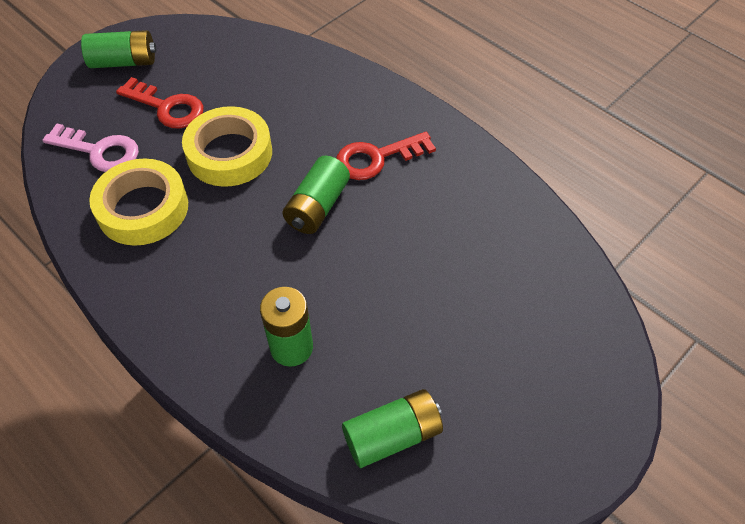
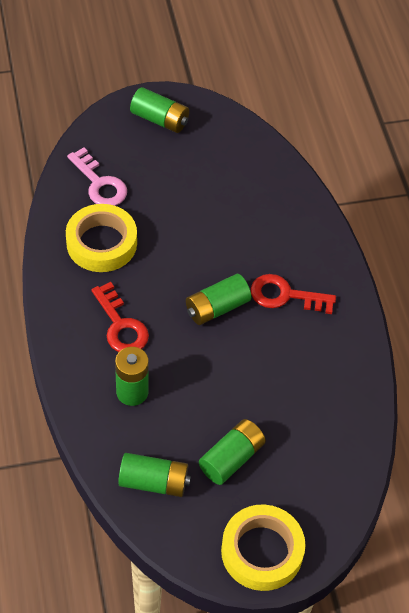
camera: 30 degrees right, 0 degrees up
red key [116,77,203,129] -> red key moved to [91,282,149,352]
yellow tape [182,106,272,187] -> yellow tape moved to [221,504,305,591]
none -> green battery [199,419,266,485]

